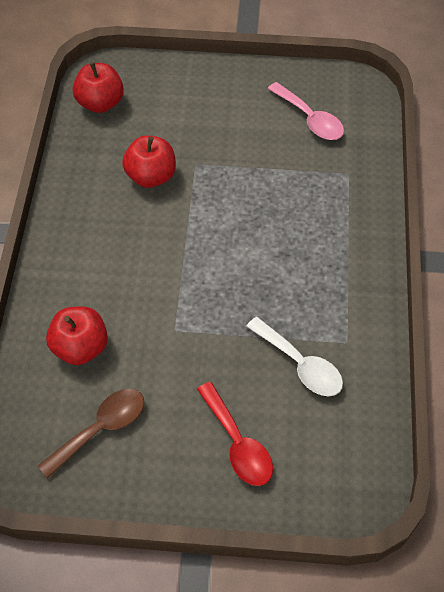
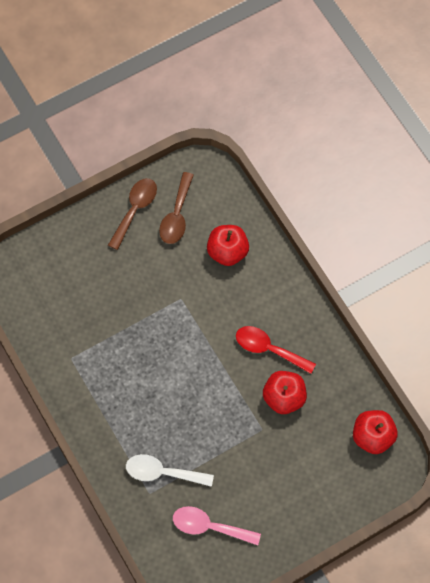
camera: 145 degrees right, 10 degrees up
red spoon [197,382,273,486] -> red spoon moved to [236,326,316,374]
white spoon [246,317,343,396] -> white spoon moved to [126,454,214,487]
none -> brown spoon [108,178,157,250]

